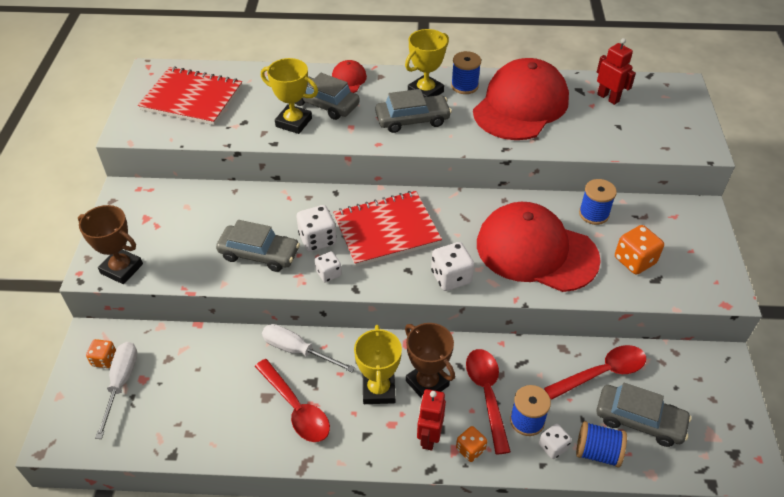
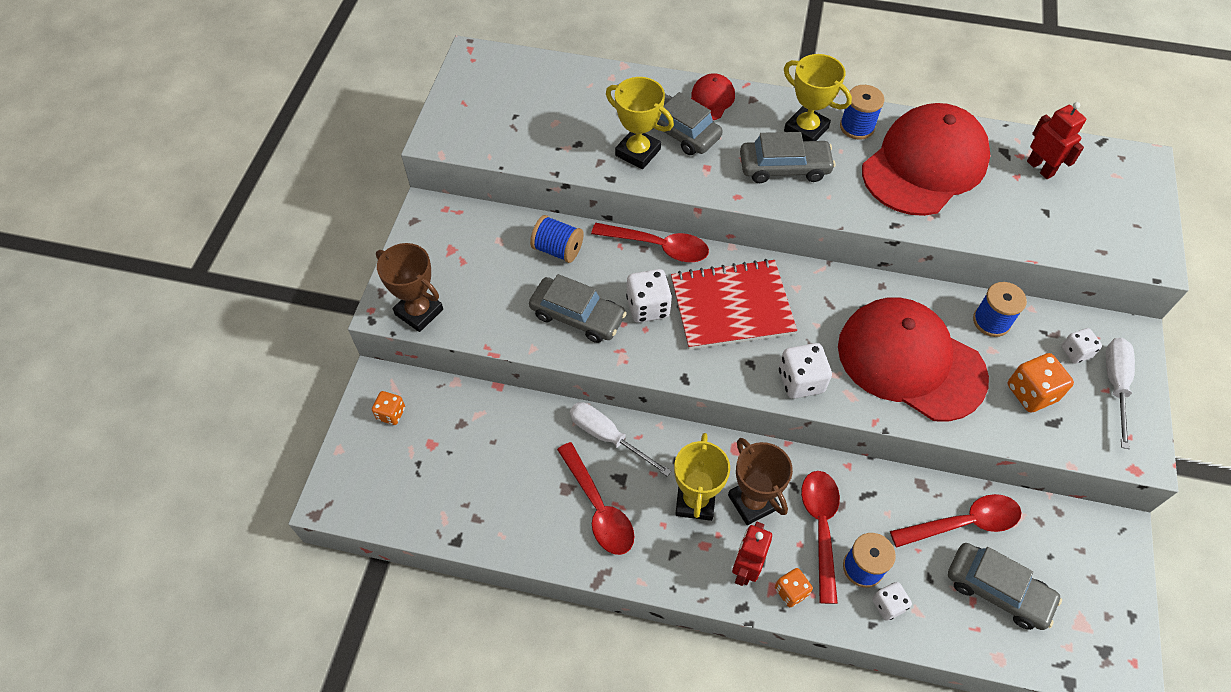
camera: 10 degrees right, 10 degrees up
white screwdriver [95,342,137,439] -> white screwdriver moved to [1106,338,1135,449]
red notebook [138,67,242,125] -> none
white dice [315,252,342,283] -> white dice moved to [1061,328,1102,363]
yellow trophy [405,29,449,97] -> yellow trophy turned 75 degrees clockwise [784,54,852,141]
blue spool [576,421,627,468] -> blue spool moved to [530,215,584,263]
none -> red spoon [591,223,709,262]

